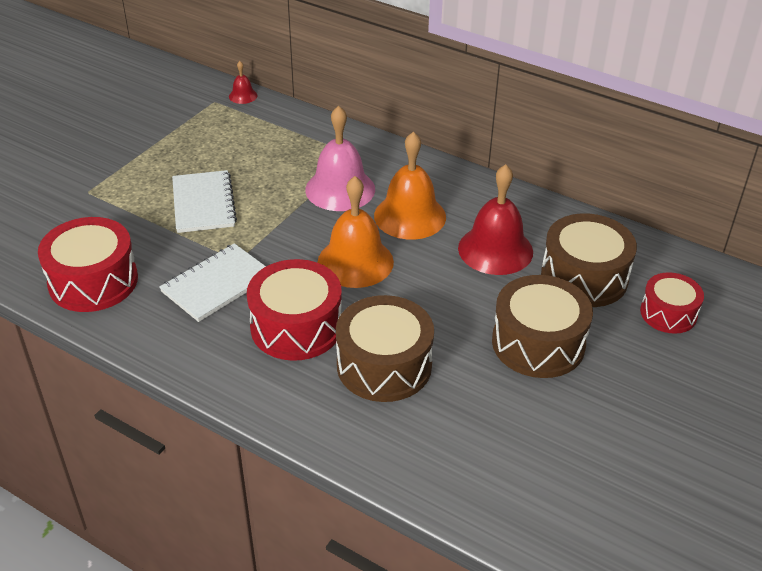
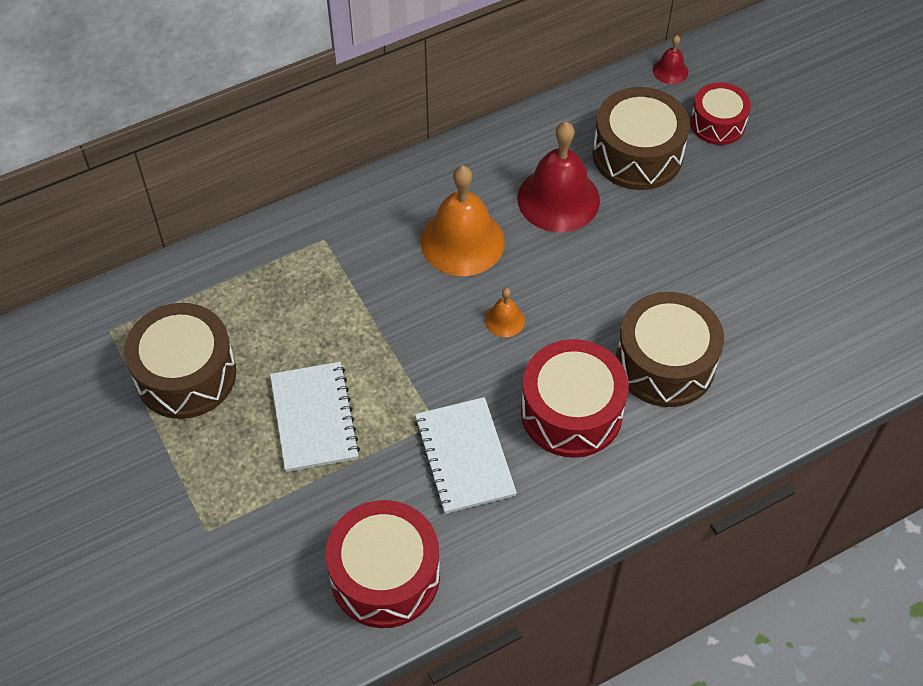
camera: 60 degrees left, 15 degrees up
white notebook [172,170,237,233] -> white notebook turned 60 degrees clockwise [270,362,360,472]
red bell [229,61,257,104] -> red bell moved to [653,35,688,84]
pink bell [305,106,375,211] -> none
orange bell [317,176,394,288] -> orange bell [485,288,525,337], size x0.46
brown drum [492,275,593,378] -> brown drum moved to [124,303,236,419]

